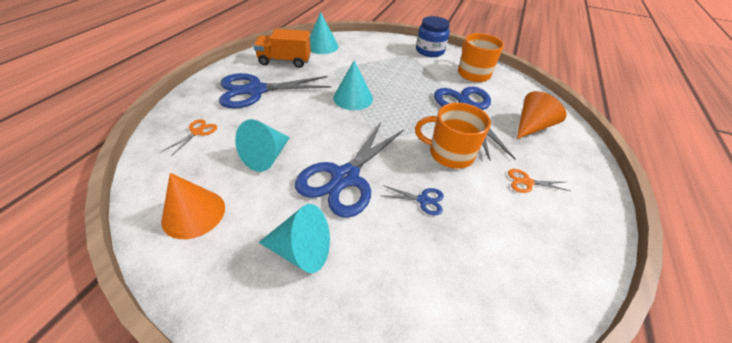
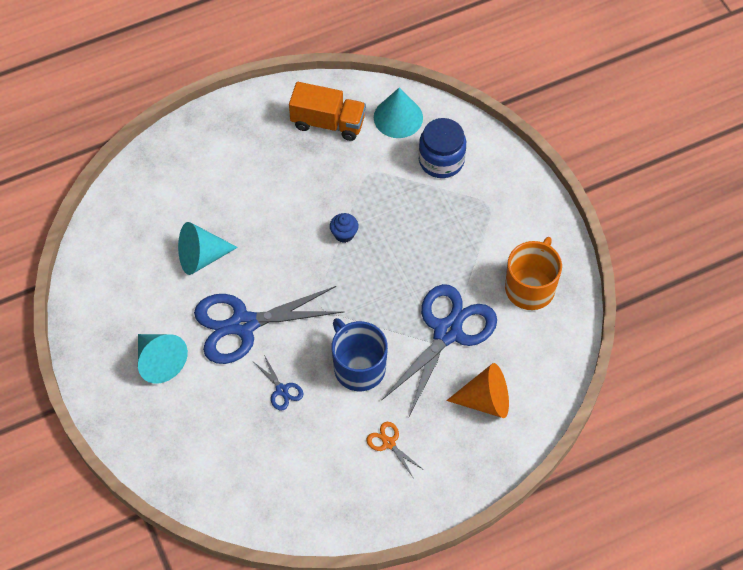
camera: 45 degrees right, 15 degrees up
orange scissors [161,119,217,156] -> none
orange cone [161,173,225,239] -> none
blue scissors [219,73,332,108] -> none
orange truck [254,29,311,68] -> orange truck turned 150 degrees clockwise [289,82,366,141]
turquoise cone [333,61,373,110] -> blue cupcake [330,213,359,243]
orange mug [415,103,491,169] -> blue mug [332,318,388,391]
blue jar [416,16,450,57] -> blue jar moved to [419,118,466,178]

